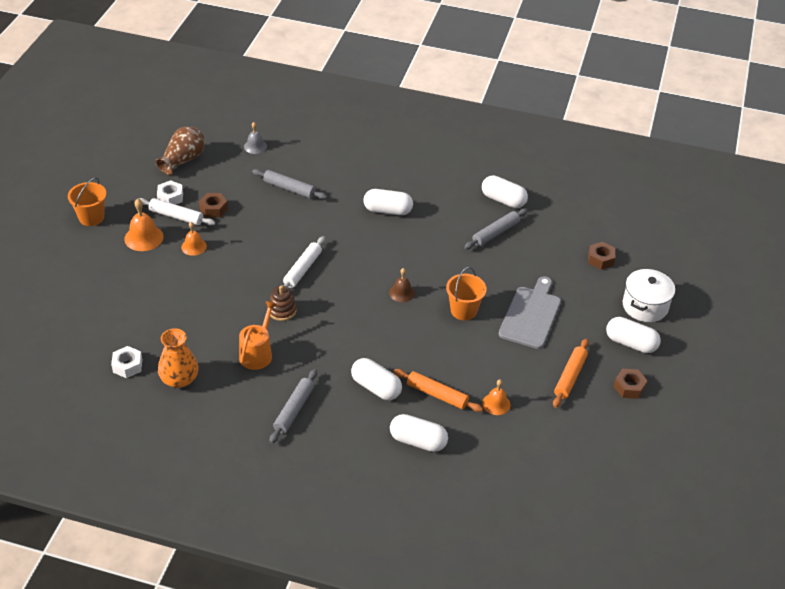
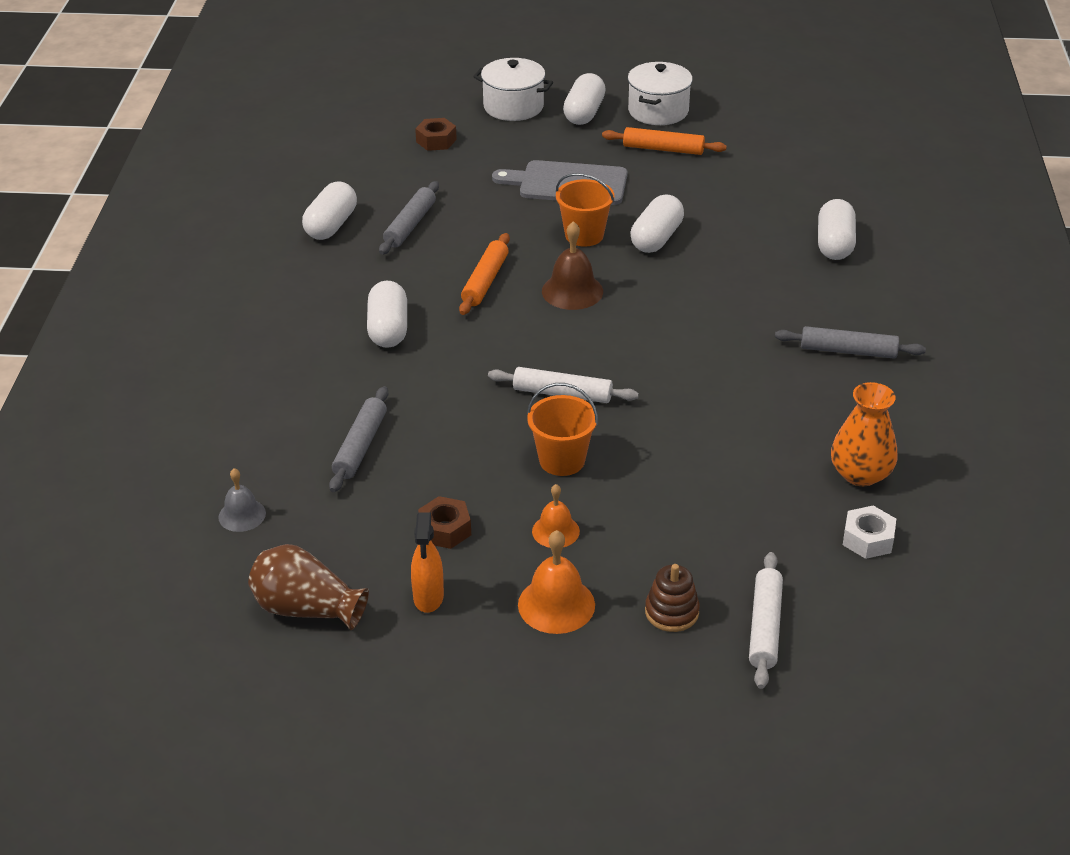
camera: 100 degrees left, 5 degrees down
orange bucket [68,177,106,226] -> orange bucket moved to [527,383,598,476]
white rolling pin [138,198,216,226] -> white rolling pin moved to [749,552,783,689]
white nut [157,180,183,205] -> orange spray bottle [411,512,444,613]
orange watering can [239,301,277,370] -> none
brown stacking toy [269,285,297,321] -> brown stacking toy moved to [645,564,700,632]
white capsule [351,358,402,400] -> white capsule moved to [630,195,684,253]
brown bell [389,268,415,302] -> brown bell [542,221,603,310], size x1.54
orange rolling pin [394,369,483,412] -> orange rolling pin moved to [459,233,510,315]
grey rolling pin [464,209,528,249] -> grey rolling pin turned 75 degrees clockwise [379,181,439,255]
orange bell [482,379,510,415] -> none
brown nut [613,369,647,399] -> white pot [628,62,693,125]

